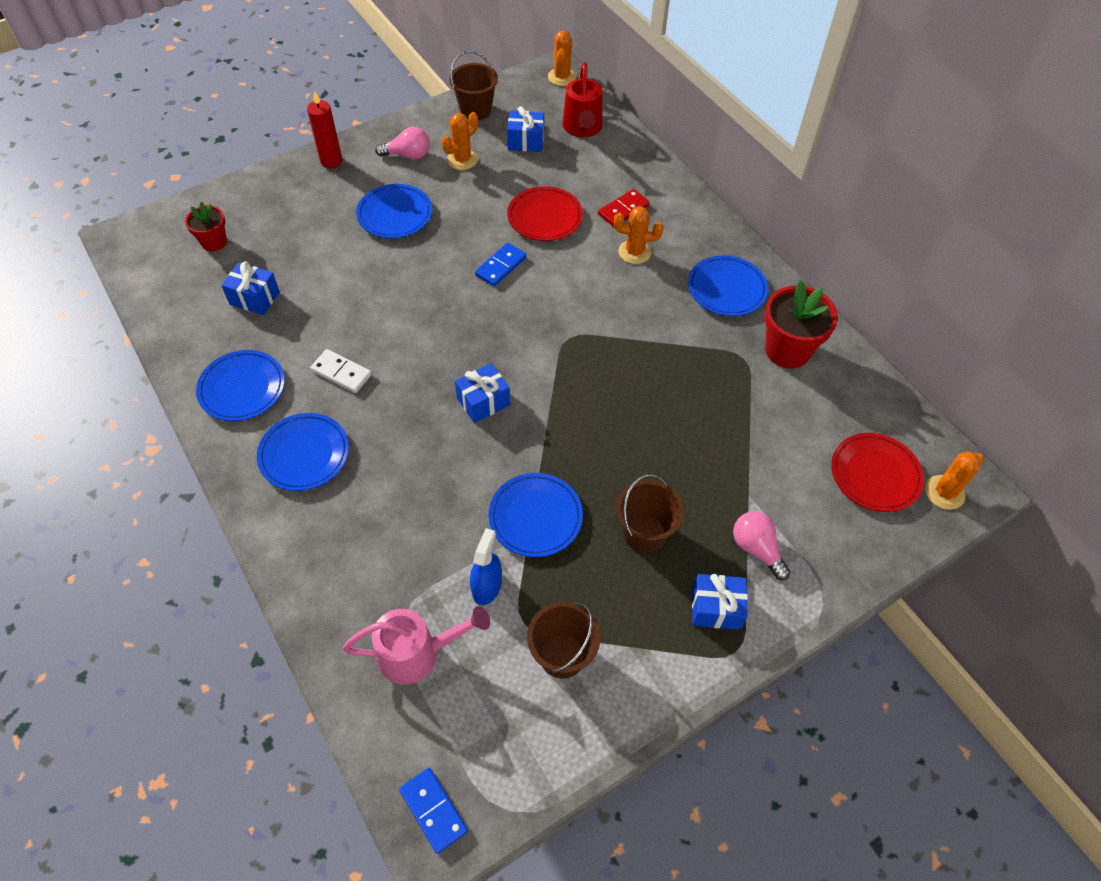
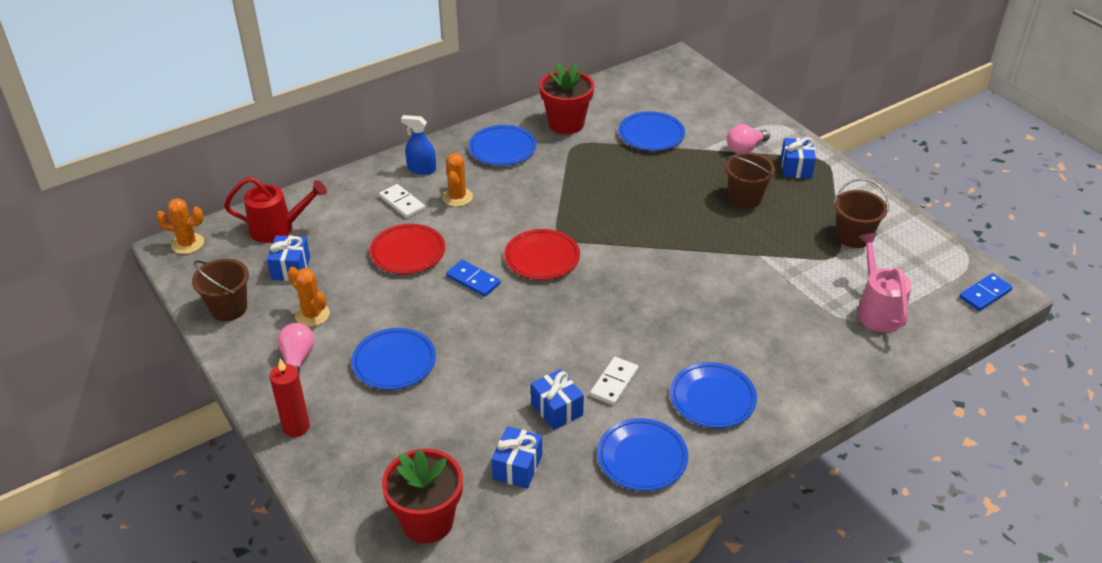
camera: 90 degrees left, 15 degrees down
red flower pot [185,202,227,251] -> red flower pot [382,449,463,543], size x1.70
blue gift [455,363,510,423] -> blue gift moved to [531,369,584,430]
blue spray bottle [470,528,502,605] -> blue spray bottle moved to [401,115,436,175]
blue plate [488,473,583,557] -> blue plate moved to [618,111,685,151]
red domino [598,189,650,227] -> white domino [379,184,425,218]
red plate [831,433,924,512] -> red plate moved to [504,229,580,280]
orange cactus [925,452,984,510] -> none

